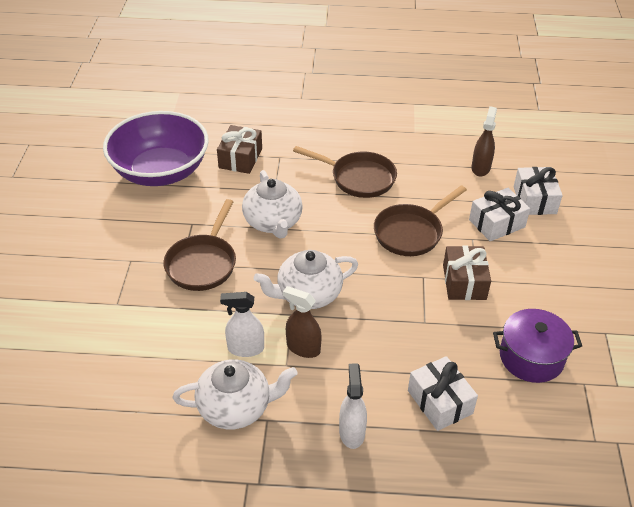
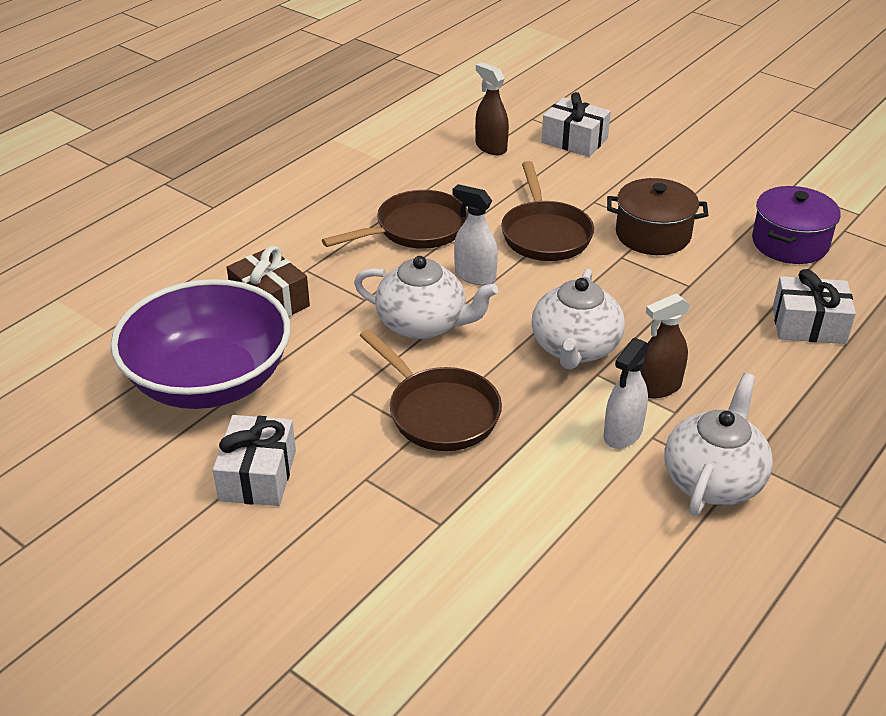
camera: 55 degrees left, 5 degrees down
white spray bottle [339,363,367,449] -> white spray bottle moved to [453,184,498,285]
brown gift [443,245,491,300] -> brown pot [607,178,708,255]
white gift [469,188,530,241] -> white gift moved to [213,415,296,506]

